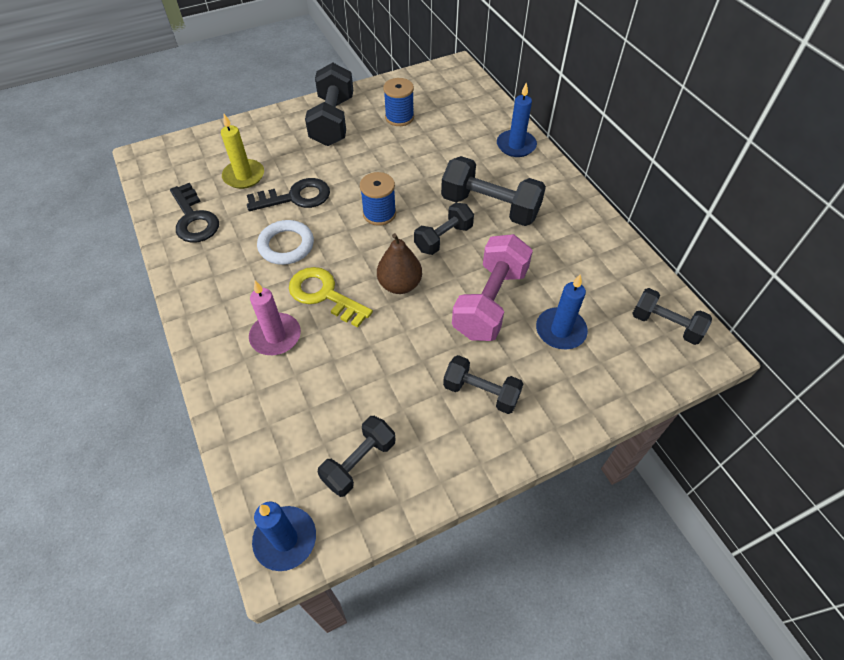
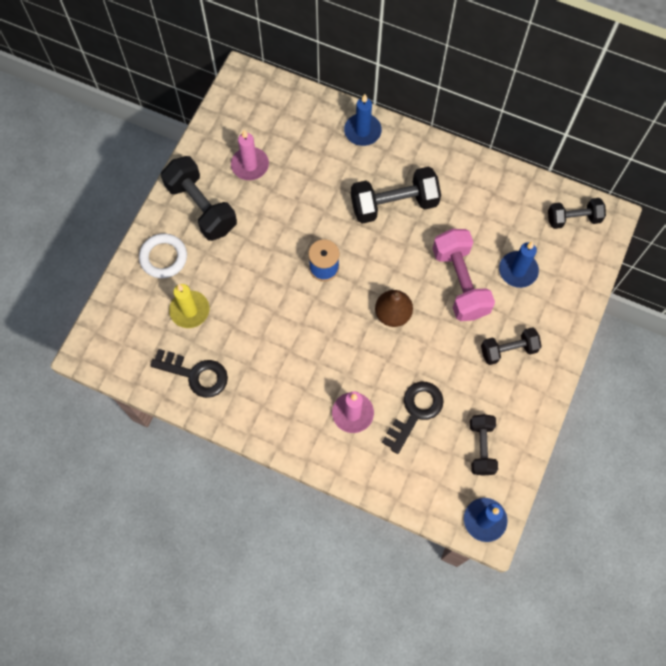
camera: 40 degrees left, 15 degrees up
black key [247,178,330,211] -> black key moved to [382,382,444,454]
white ring [257,220,314,265] -> white ring moved to [139,233,187,278]
yellow key [289,267,373,328] -> none
blue spool [383,78,414,126] -> pink candle [231,130,269,180]
black dumbbell [414,202,474,255] -> none

